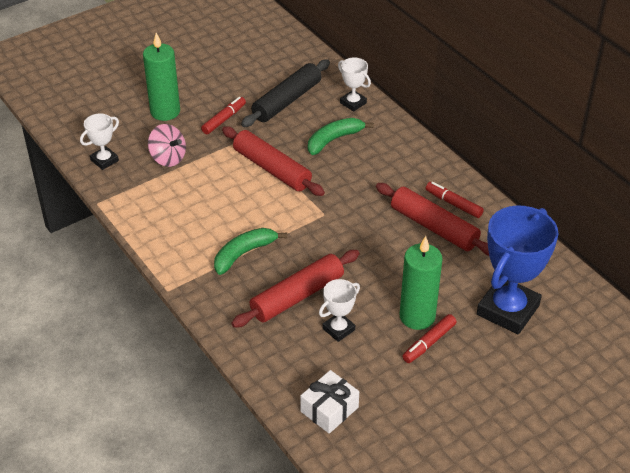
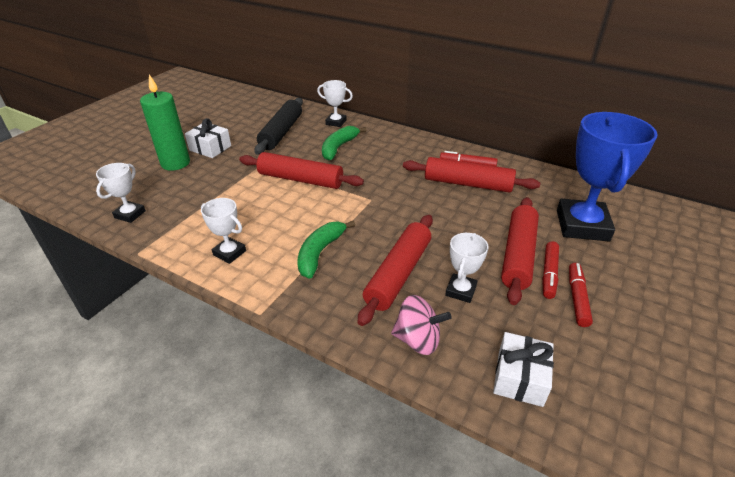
camera: 25 degrees left, 5 degrees down
pink spinning top [148,124,186,167] -> pink spinning top moved to [391,295,452,355]
red marker [201,97,246,134] -> red marker moved to [569,263,593,327]
green candle [400,236,443,330] -> red rolling pin [501,197,539,305]
none -> white gift [185,118,231,158]
none -> white trophy [201,198,246,264]

